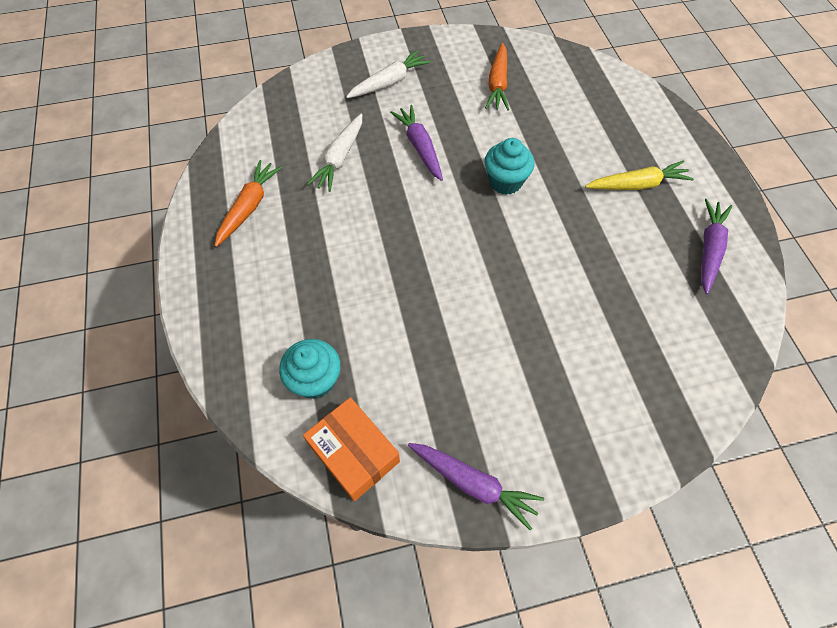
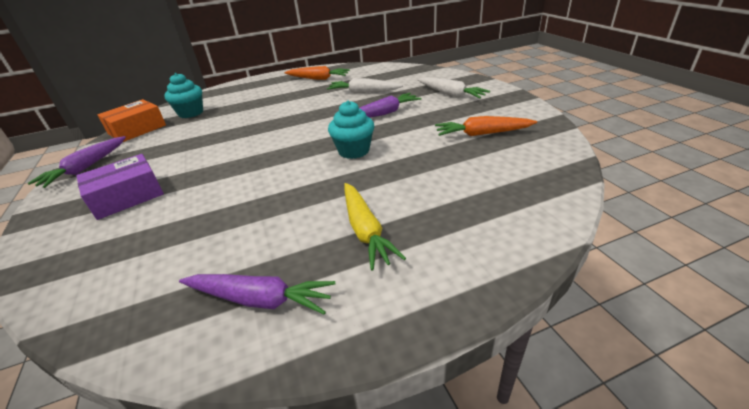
camera: 85 degrees right, 25 degrees down
none -> purple box [76,154,164,220]

